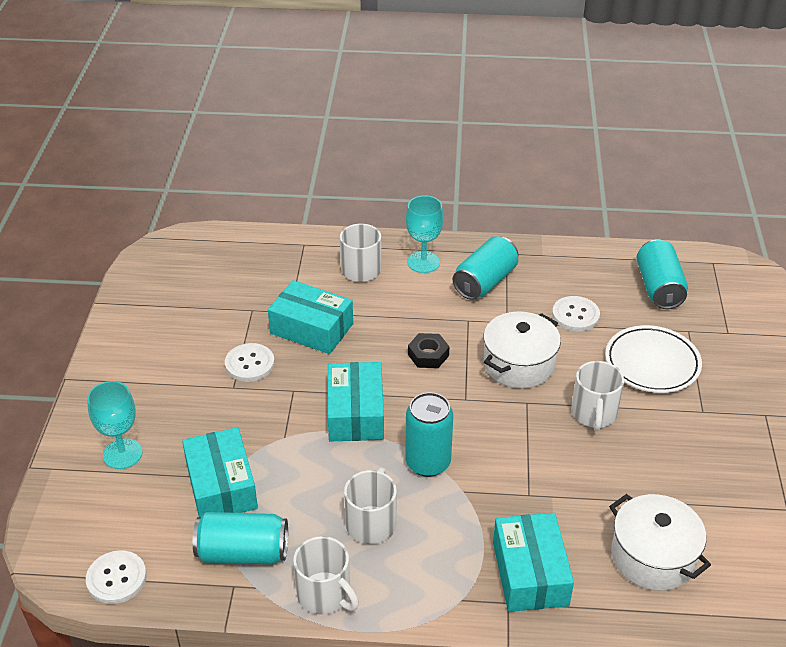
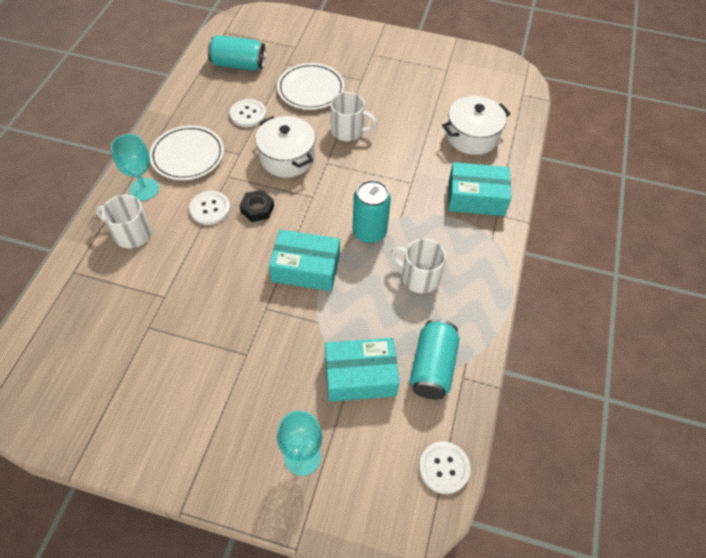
camera: 80 degrees left, 15 degrees up
white button [225,343,275,382] -> white button moved to [189,191,230,225]
turquoise box [268,280,353,354] -> none
white mug [293,536,359,614] -> none
turquoise can [453,236,518,300] -> white plate [149,125,224,180]

